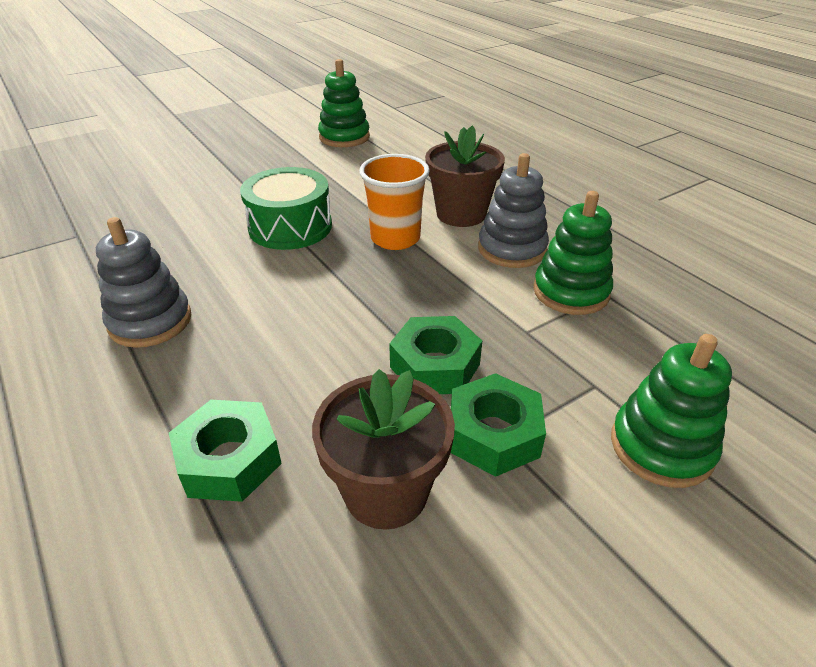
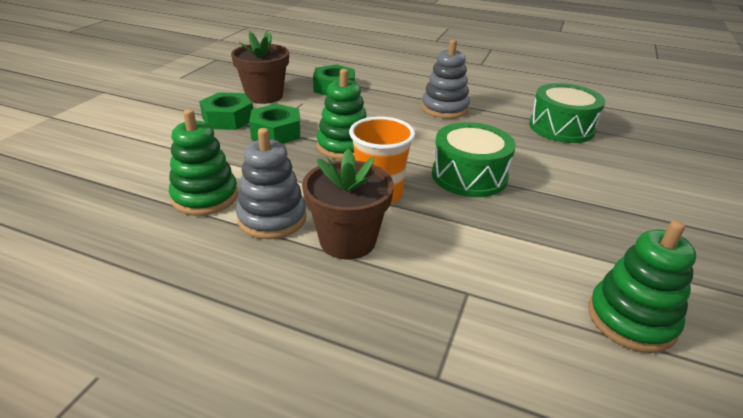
camera: 145 degrees right, 5 degrees down
green stacking toy [611,334,732,488] -> green stacking toy moved to [316,69,366,160]
none -> green drum [529,83,605,143]

